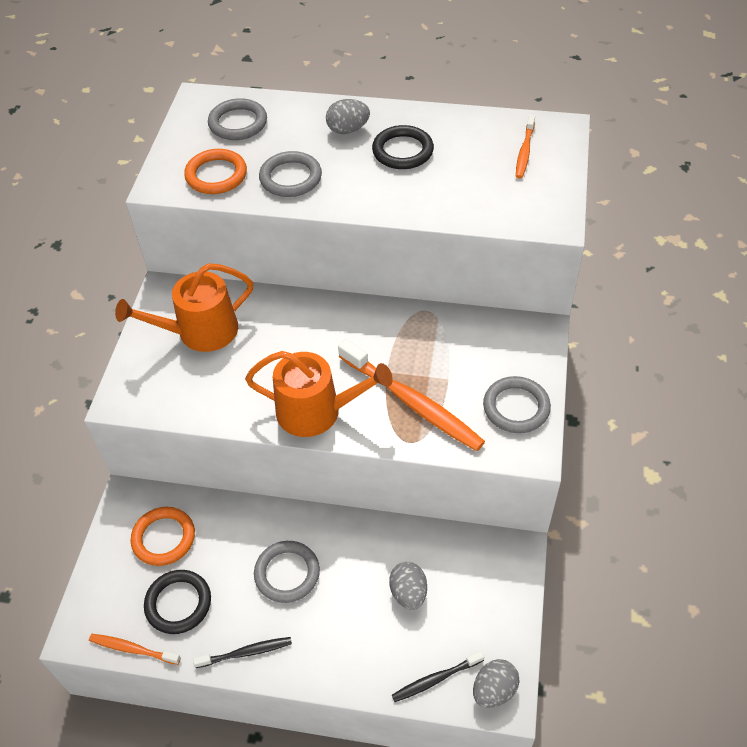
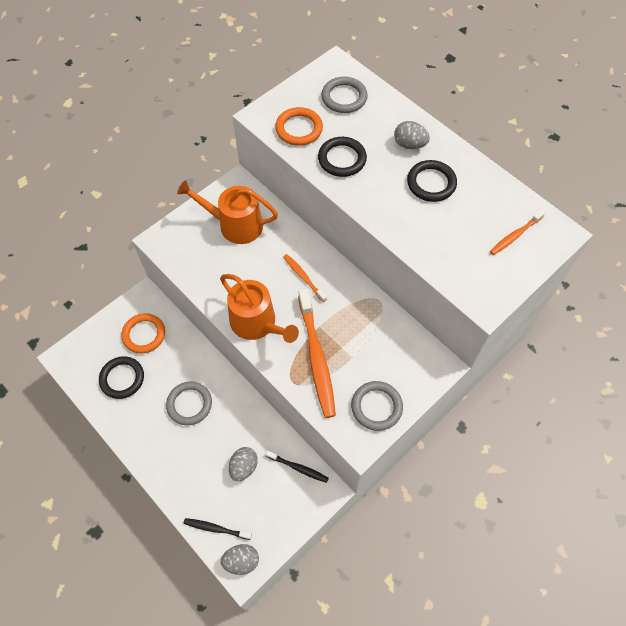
camera: 35 degrees right, 10 degrees up
orange toothbrush [89,634,181,665] -> orange toothbrush moved to [283,254,327,302]
black toothbrush [193,637,292,668] -> black toothbrush moved to [265,451,329,483]
grey ring [259,151,322,197] -> black ring [318,137,367,177]

